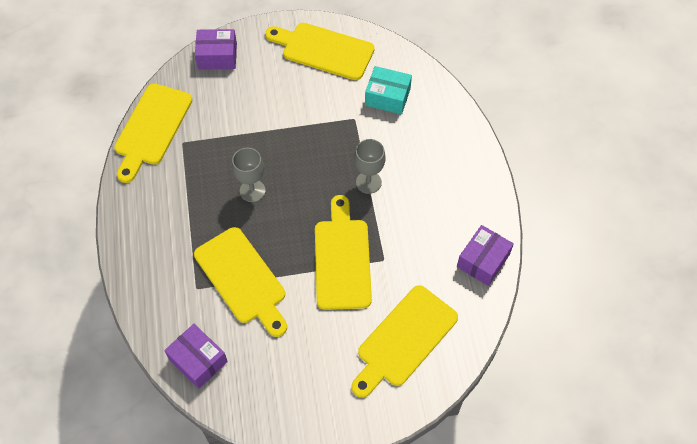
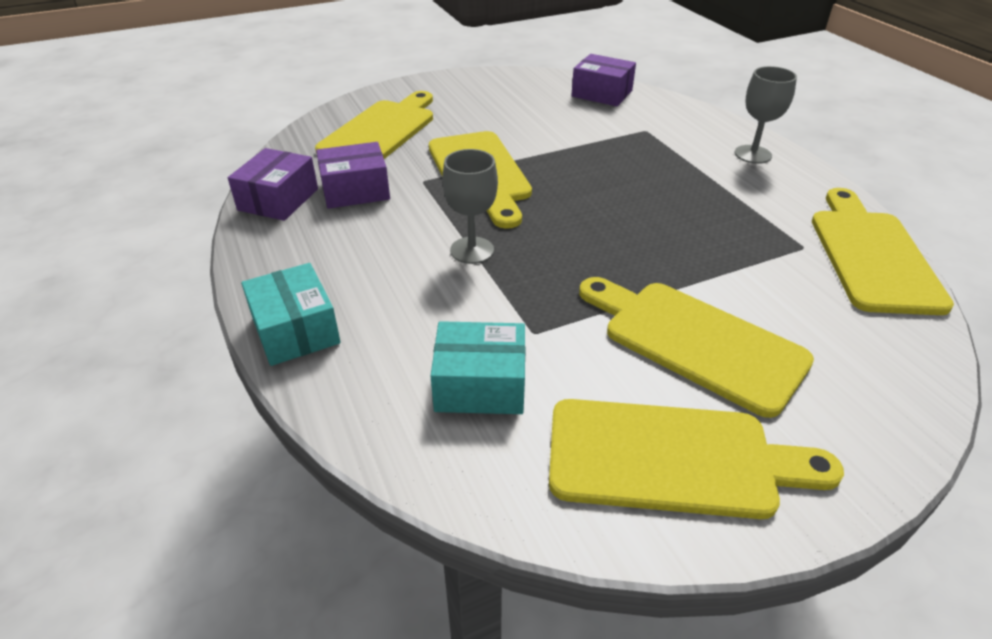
camera: 165 degrees right, 20 degrees down
yellow cutting board [194,227,287,337] -> yellow cutting board moved to [579,277,814,418]
purple box [195,29,237,70] -> purple box moved to [316,142,390,209]
grey goblet [232,148,266,202] -> grey goblet moved to [734,66,797,164]
none -> turquoise box [241,263,341,366]

